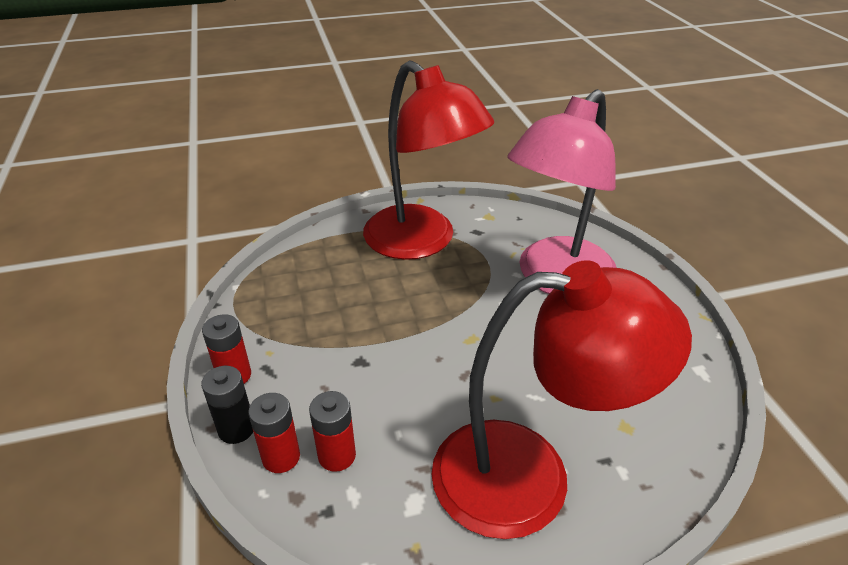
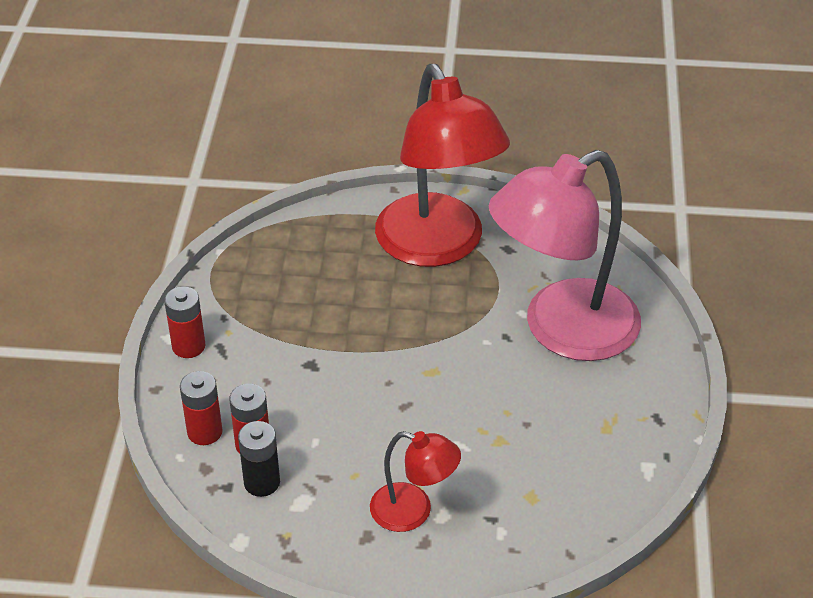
camera: 20 degrees right, 5 degrees up
black battery [201,366,253,444] -> black battery moved to [238,421,280,497]
red lamp [431,260,692,539] -> red lamp [370,431,461,532], size x0.48

